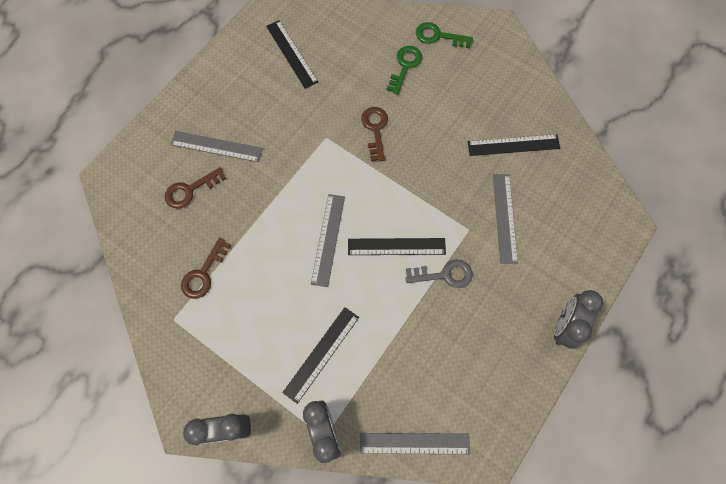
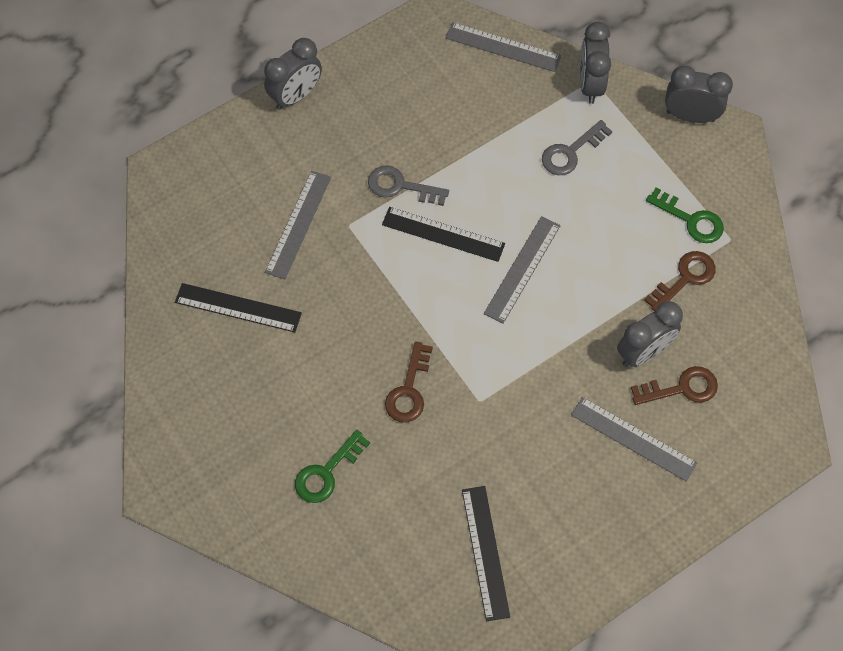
camera: 160 degrees left, 5 degrees down
black ruler [282,307,359,404] -> grey key [542,120,612,175]
green key [416,22,473,48] -> green key moved to [646,187,724,243]
none -> grey clock [617,301,683,367]

